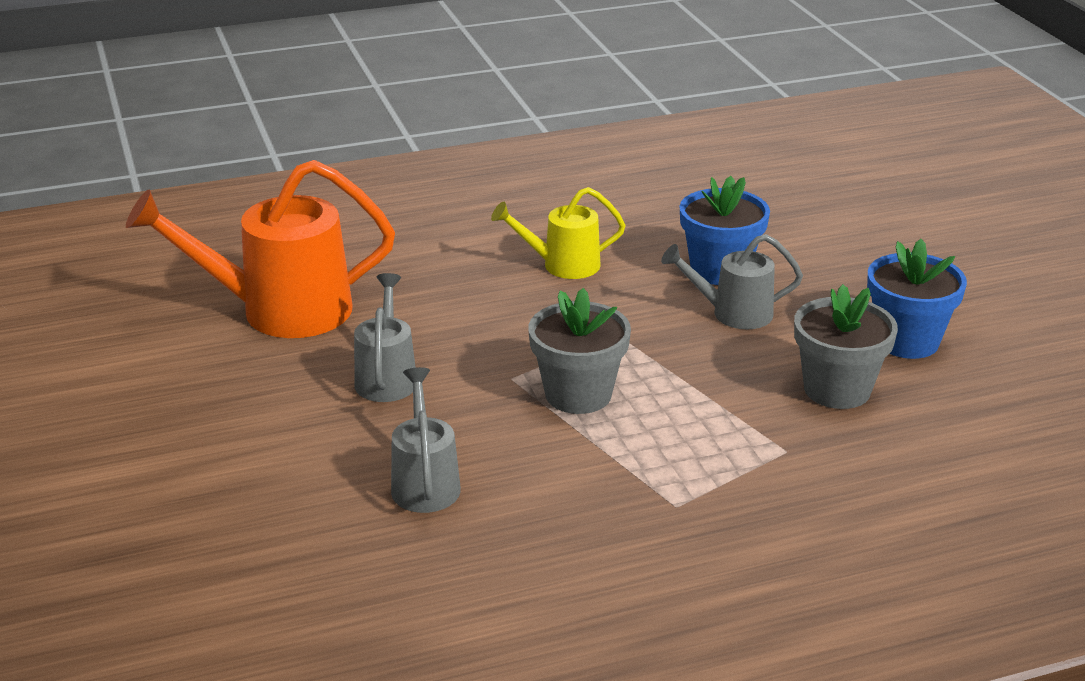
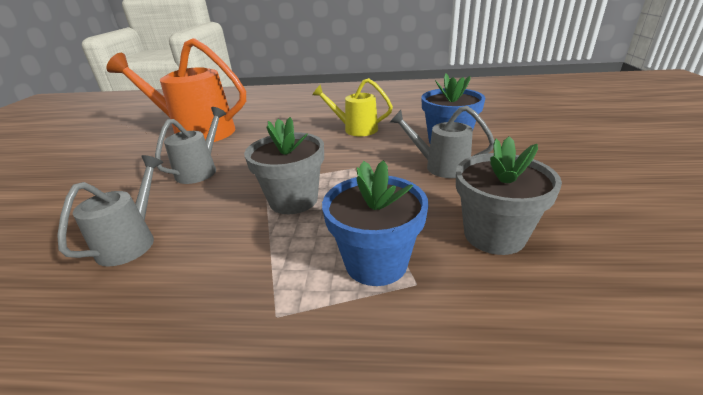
camera: 25 degrees right, 0 degrees up
blue flower pot [867,239,967,359] -> blue flower pot moved to [322,160,428,286]

